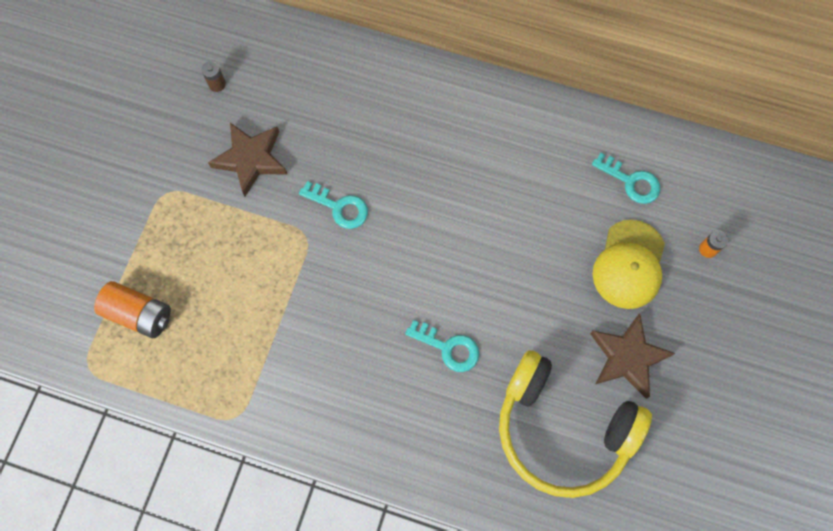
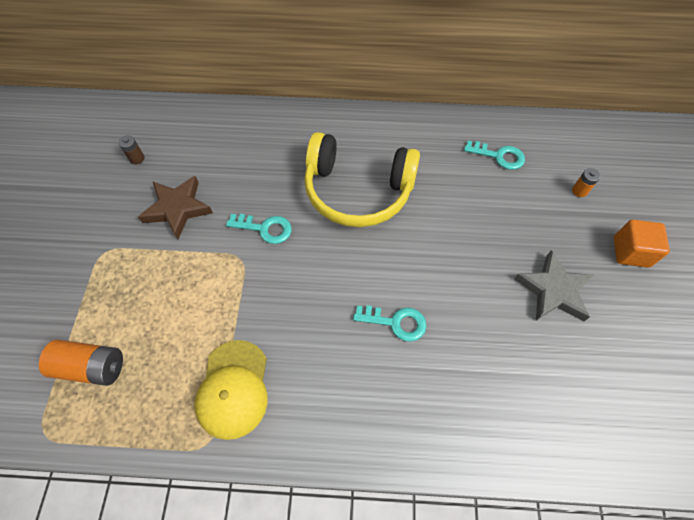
camera: 15 degrees left, 10 degrees down
yellow headphones [499,350,652,498] -> yellow headphones moved to [304,132,420,227]
brown star [590,314,675,399] -> grey star [514,250,594,321]
yellow cap [593,220,665,309] -> yellow cap moved to [194,340,268,440]
none -> orange cube [614,220,670,268]

